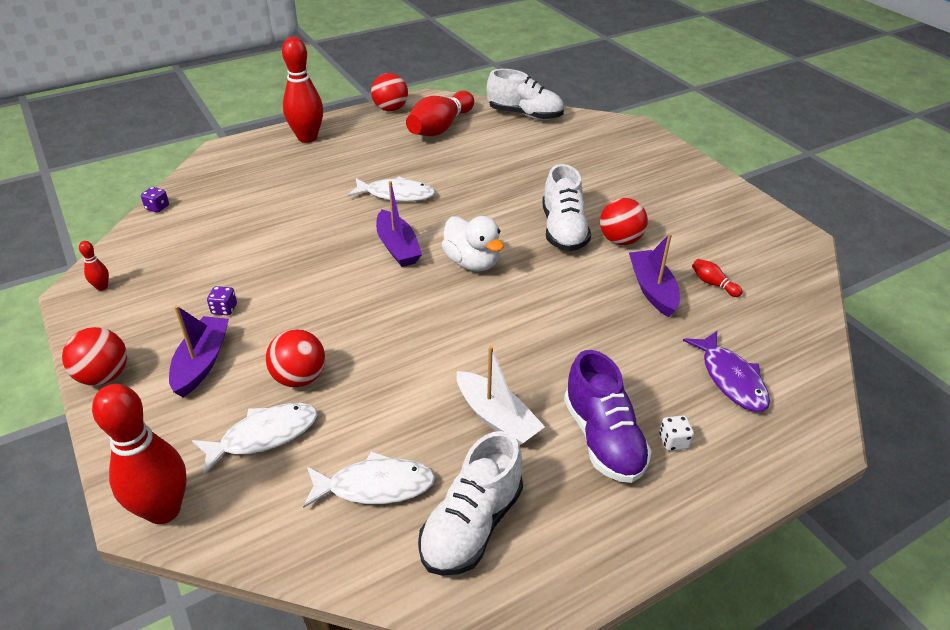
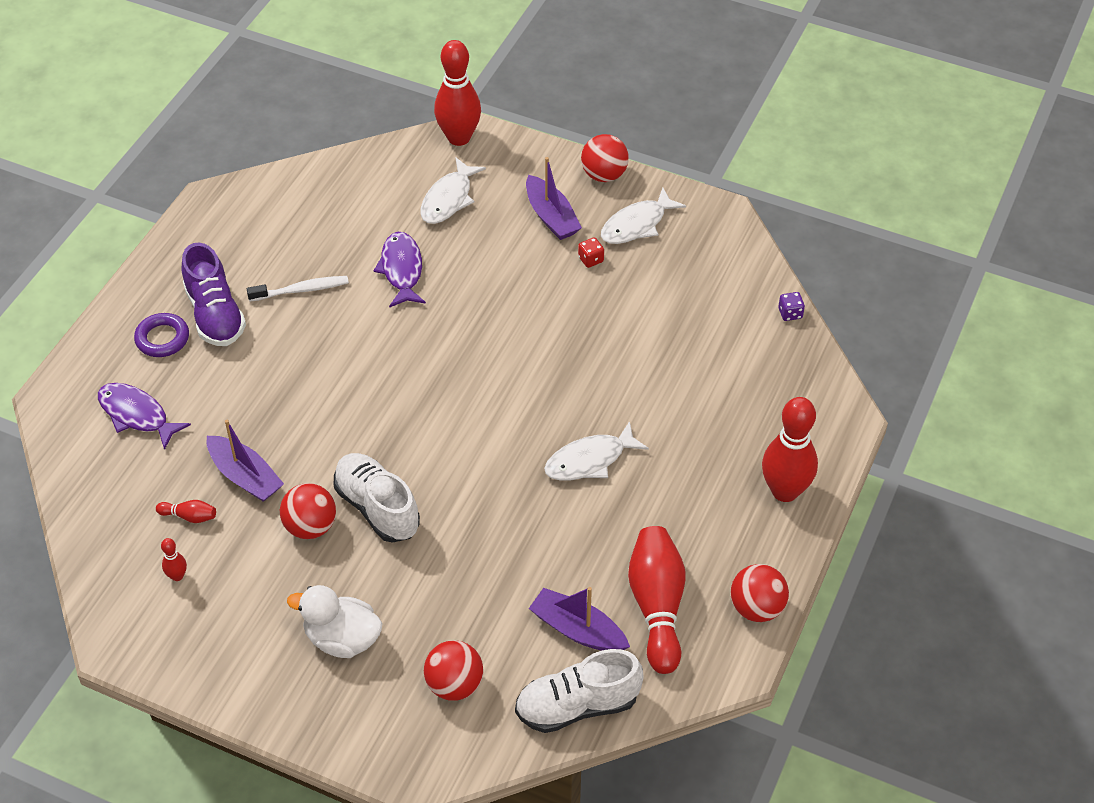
camera: 145 degrees right, 10 degrees up
red bowling pin [79,241,109,291] -> red bowling pin moved to [161,538,187,581]
purple dice [207,286,237,315] -> red dice [578,237,604,268]
red ball [266,329,325,387] -> red ball moved to [424,640,483,701]
white fish [303,451,435,508] -> white fish moved to [601,188,686,244]
purple boat [376,181,422,267] -> purple boat moved to [529,587,630,651]
white shoe [418,431,523,576] -> none
white duck [441,216,504,271] -> white duck moved to [287,585,383,658]
white boat [457,346,545,446] -> white toothbrush [247,276,349,301]
purple shoe [564,350,652,483] -> purple shoe turned 150 degrees counterclockwise [181,242,246,346]
white dice [659,415,694,451] -> purple ring [134,313,189,357]
none -> purple fish [374,232,426,308]

